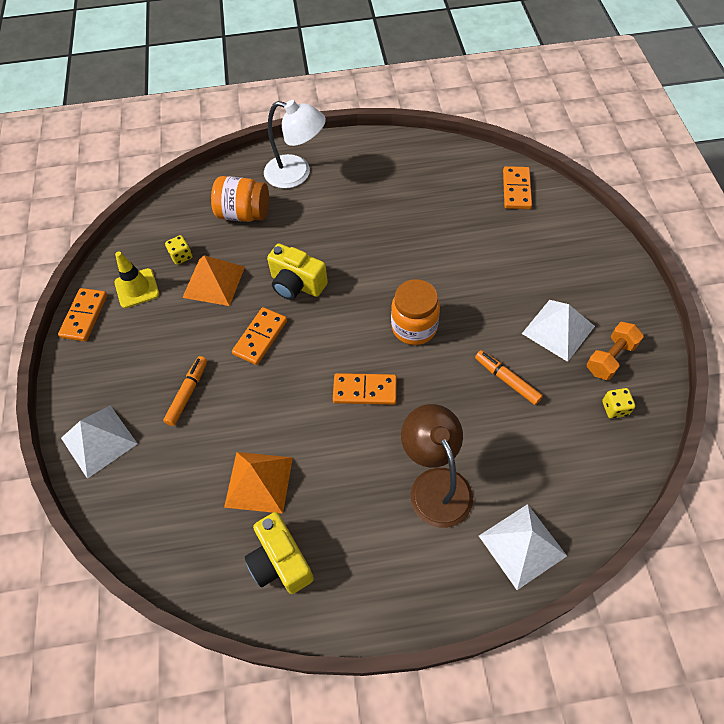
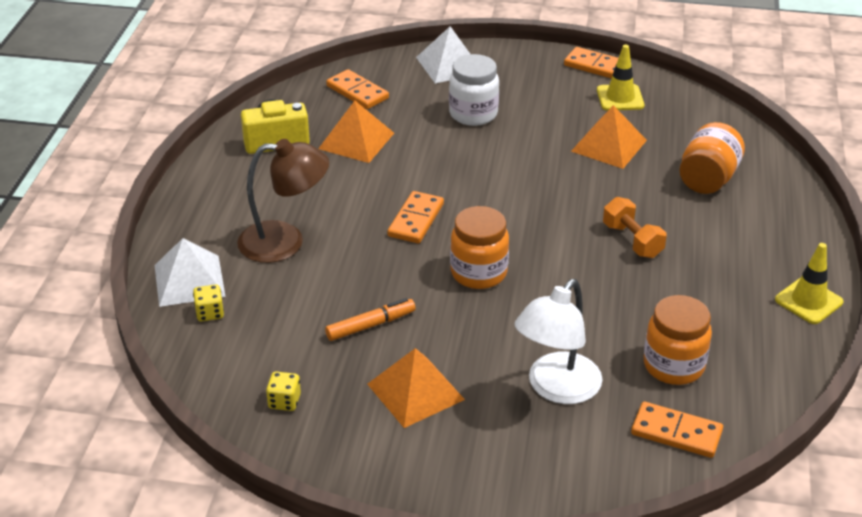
camera: 105 degrees right, 20 degrees down
orange marker [163,356,207,426] -> white jar [449,54,499,126]
yellow dice [165,235,192,265] -> yellow dice moved to [193,284,224,322]
orange domino [232,307,287,365] -> orange domino moved to [326,69,389,109]
white lamp [264,100,326,189] -> white lamp moved to [515,279,603,404]
yellow camera [267,244,328,300] -> none
white pyramid [522,300,595,362] -> orange pyramid [367,348,465,428]
orange dumbbell [586,322,644,380] -> orange dumbbell moved to [603,197,667,258]
none -> orange jar [644,295,712,385]
none -> yellow traffic cone [775,243,843,324]

